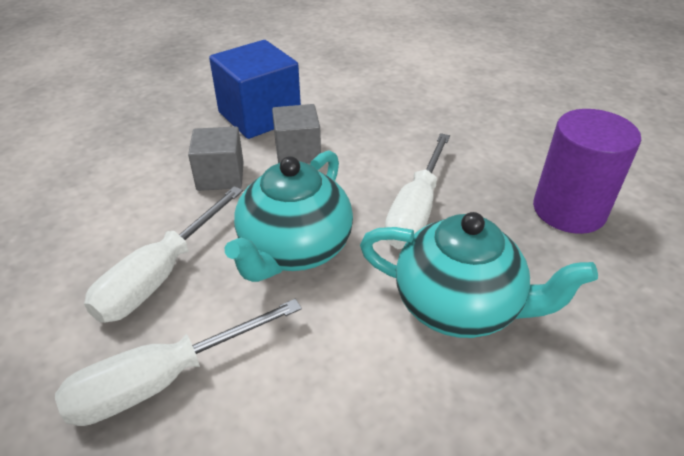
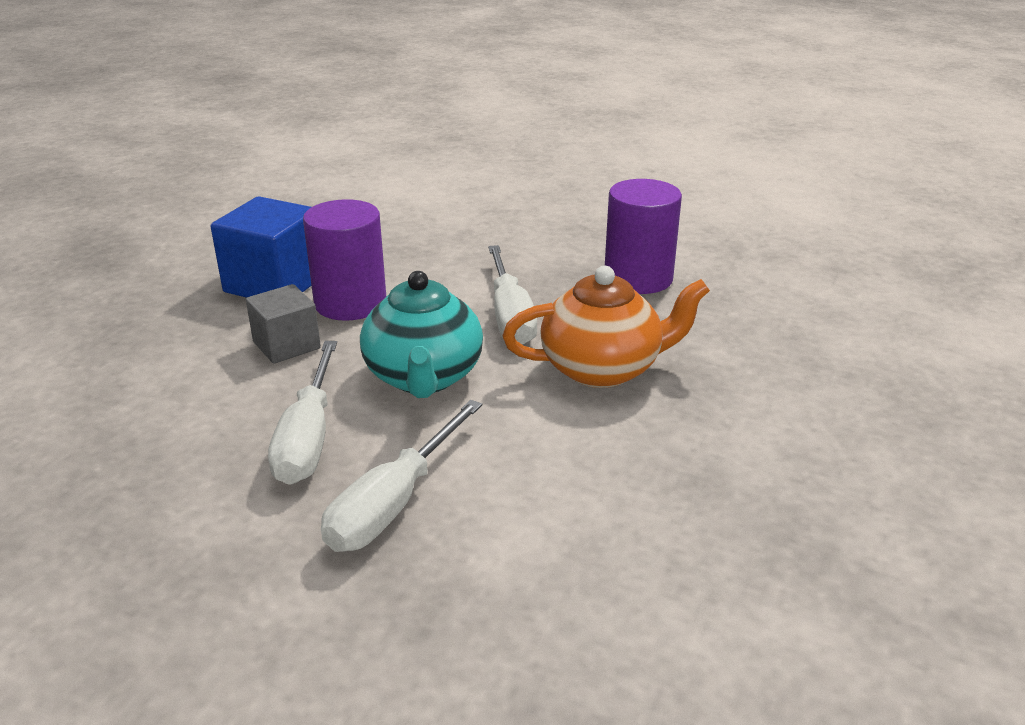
camera: 30 degrees left, 10 degrees down
grey cube [272,104,321,163] -> purple cylinder [303,199,386,321]
turquoise teapot [360,212,598,338] -> orange teapot [502,266,710,388]

